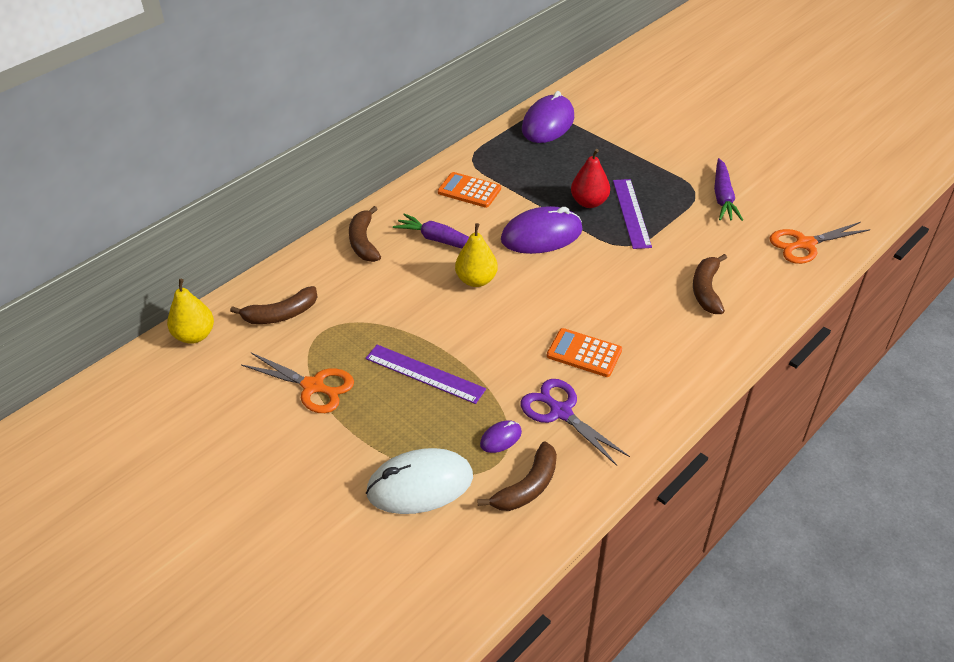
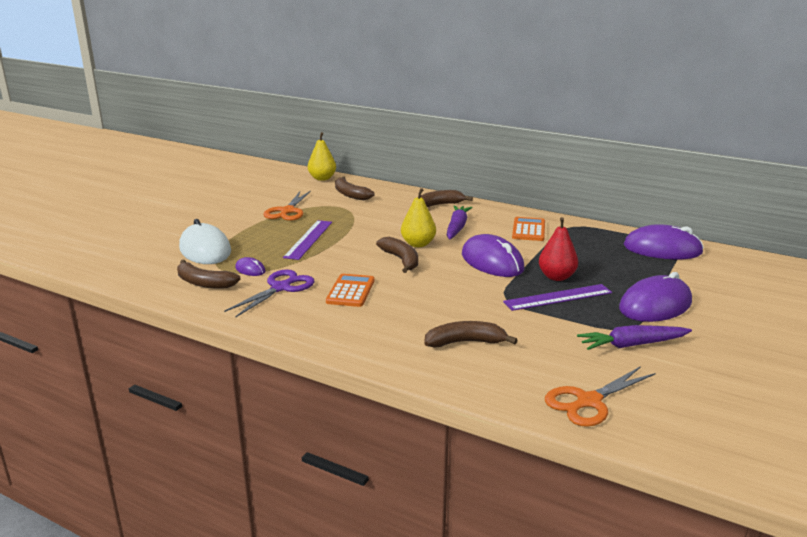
camera: 75 degrees right, 20 degrees down
orange scissors [769,222,871,264] -> orange scissors turned 90 degrees counterclockwise [545,366,656,427]
none -> brown banana [376,237,418,273]
none -> purple mouse [619,272,692,322]

